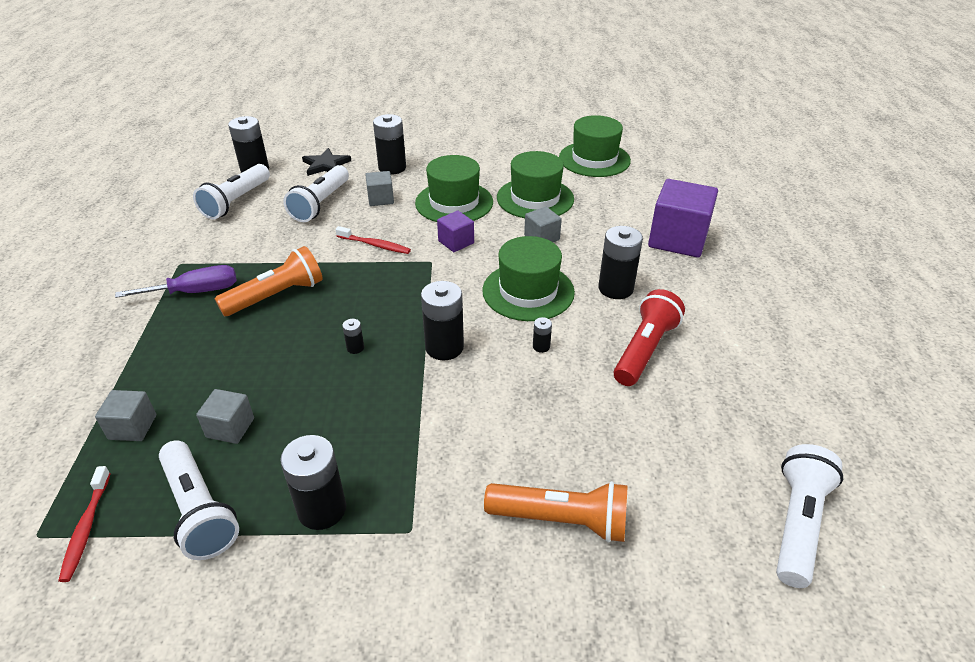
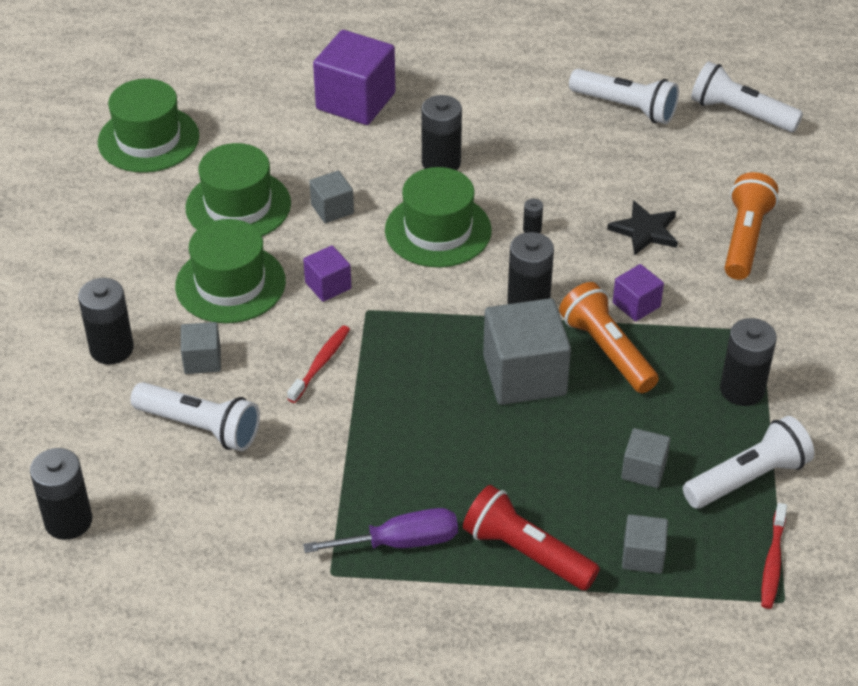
camera: 85 degrees left, 5 degrees up
red toothbrush [58,466,111,582] -> red toothbrush turned 105 degrees clockwise [761,503,787,609]
purple screwdriver [115,265,237,298] -> purple screwdriver turned 90 degrees clockwise [303,508,458,553]
white flashlight [193,164,270,219] -> white flashlight moved to [569,69,679,124]
orange flashlight [215,246,323,316] -> orange flashlight moved to [559,282,659,393]
black star [302,148,351,176] -> black star moved to [607,201,678,256]
black battery [342,319,364,354] -> grey cube [483,298,571,405]
red flashlight [614,289,685,386] -> red flashlight moved to [463,485,600,591]
none -> purple cube [613,264,664,321]

